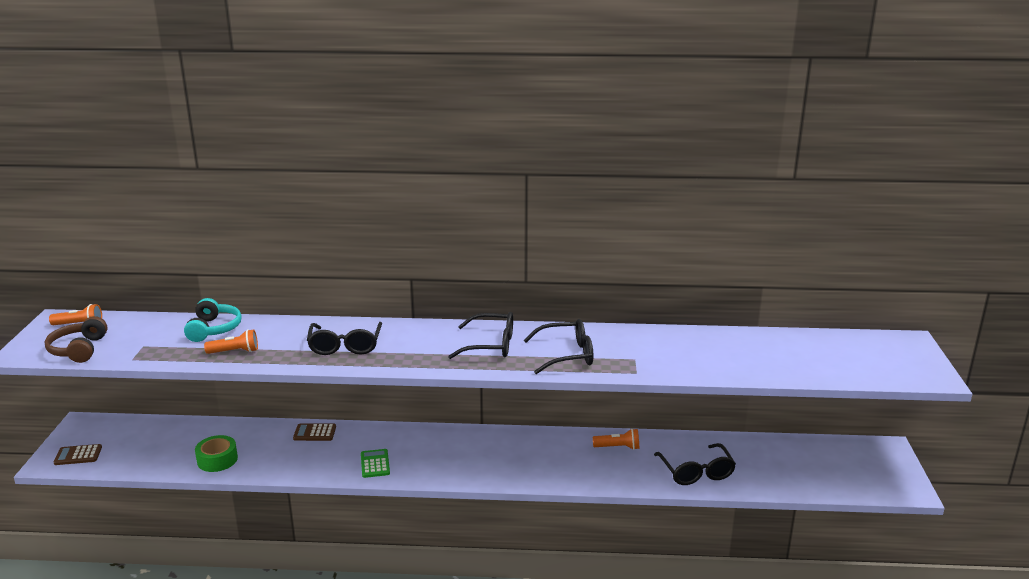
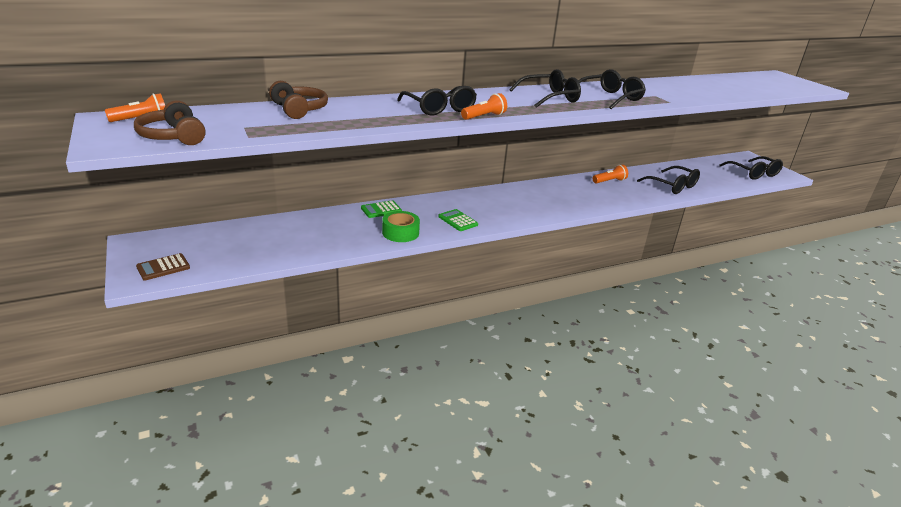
camera: 30 degrees left, 5 degrees up
turquoise headphones [184,298,242,342] -> brown headphones [269,81,328,119]
green tape [195,435,238,472] -> green tape moved to [382,211,420,242]
orange flashlight [204,329,258,354] -> orange flashlight moved to [461,93,507,120]
brown calculator [293,424,336,441] -> green calculator [361,200,402,218]
none -> black glasses [719,156,783,180]

